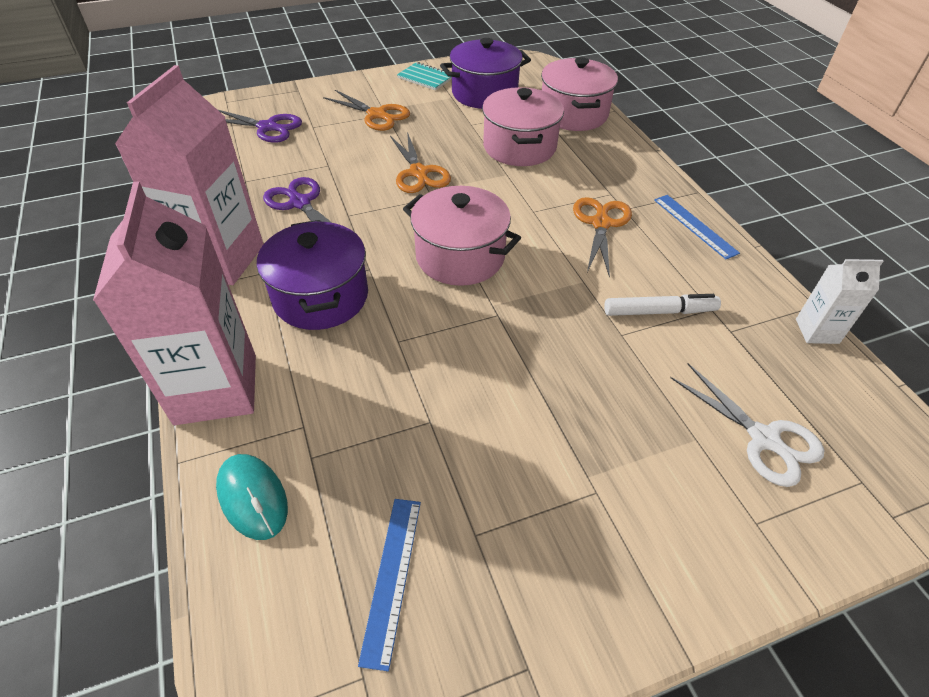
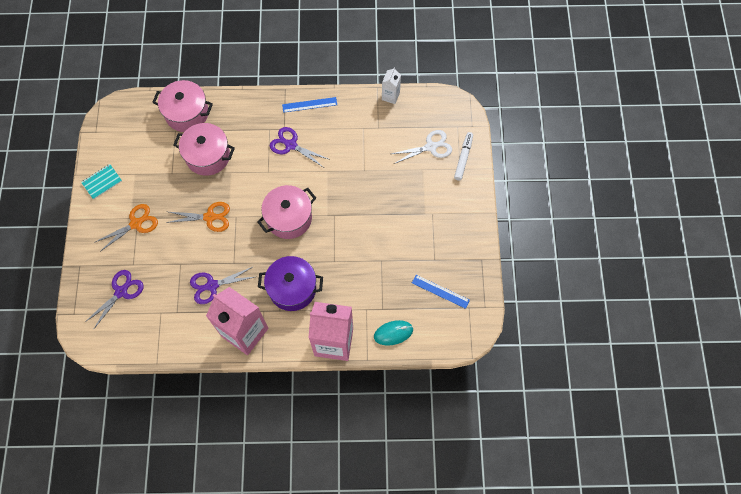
camera: 70 degrees left, 20 degrees up
purple pot [440,38,531,109] -> none
orange scissors [573,197,632,278] -> purple scissors [270,127,328,167]
white marker [604,294,721,316] -> white marker moved to [454,132,473,181]

